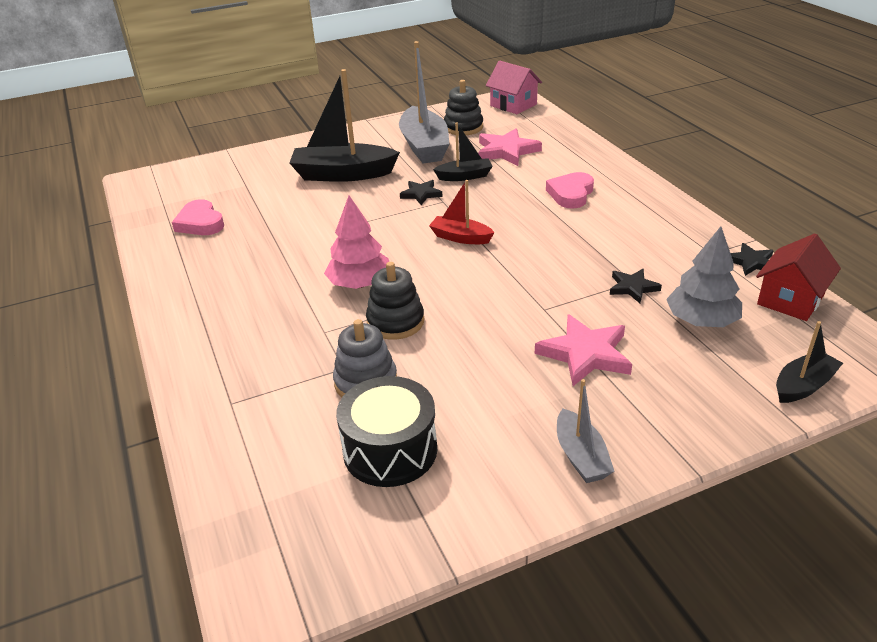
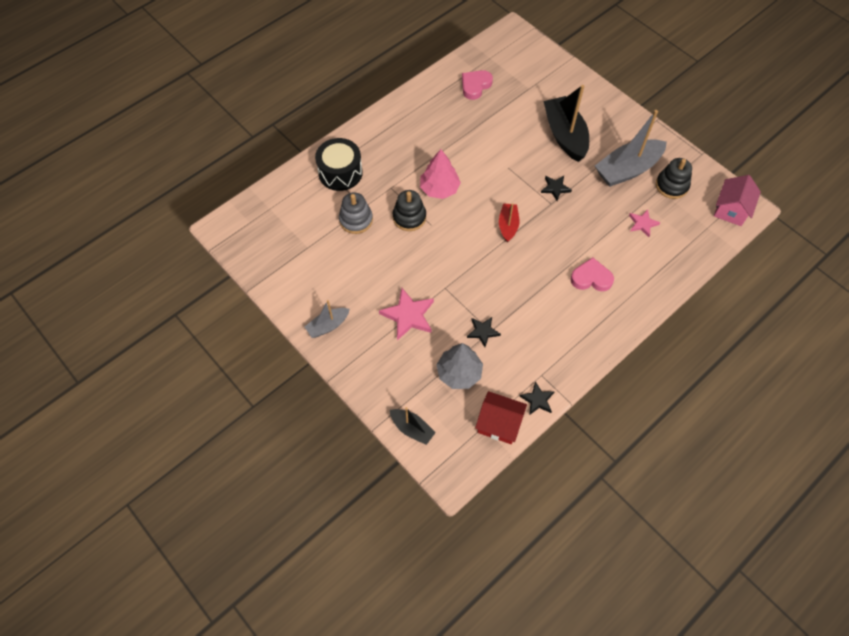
camera: 70 degrees right, 25 degrees up
black drum [336,376,437,487] -> black drum moved to [315,138,363,191]
black boat [433,122,493,181] -> none
pink star [478,128,542,166] -> pink star [629,209,660,237], size x0.59

